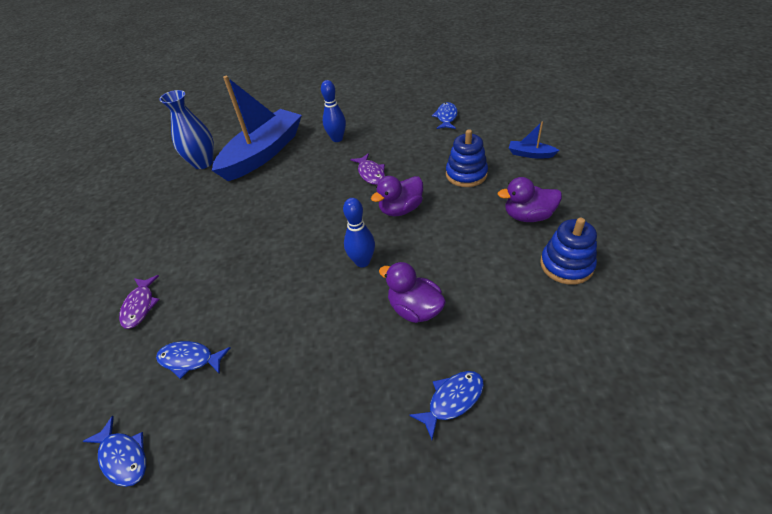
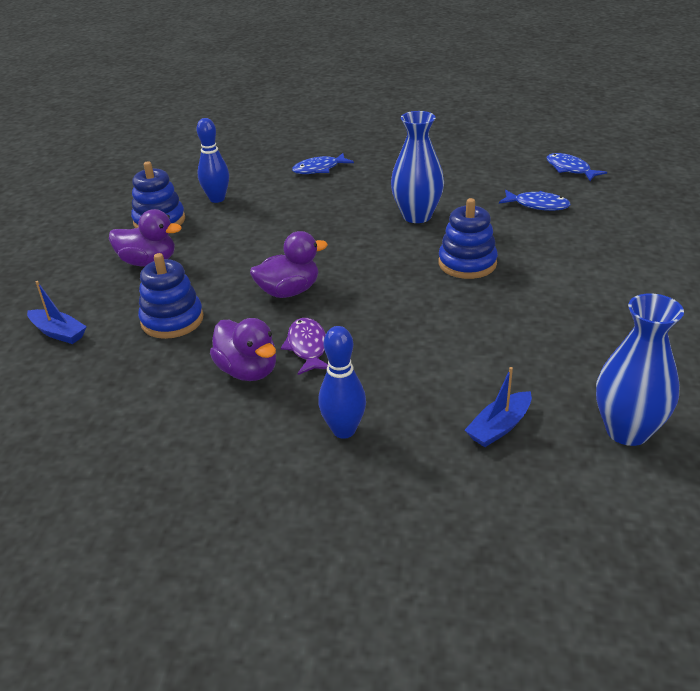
camera: 170 degrees left, 10 degrees down
purple fish [119,275,160,329] -> none
blue boat [212,76,302,181] -> blue boat [465,367,532,447], size x0.40
blue bowling pin [343,198,375,267] -> blue bowling pin moved to [197,118,229,203]
purple duck [379,262,446,323] -> purple duck moved to [210,318,276,381]
blue fish [432,102,458,129] -> none
none -> blue vase [391,111,444,223]
none -> blue stacking toy [439,198,498,279]

